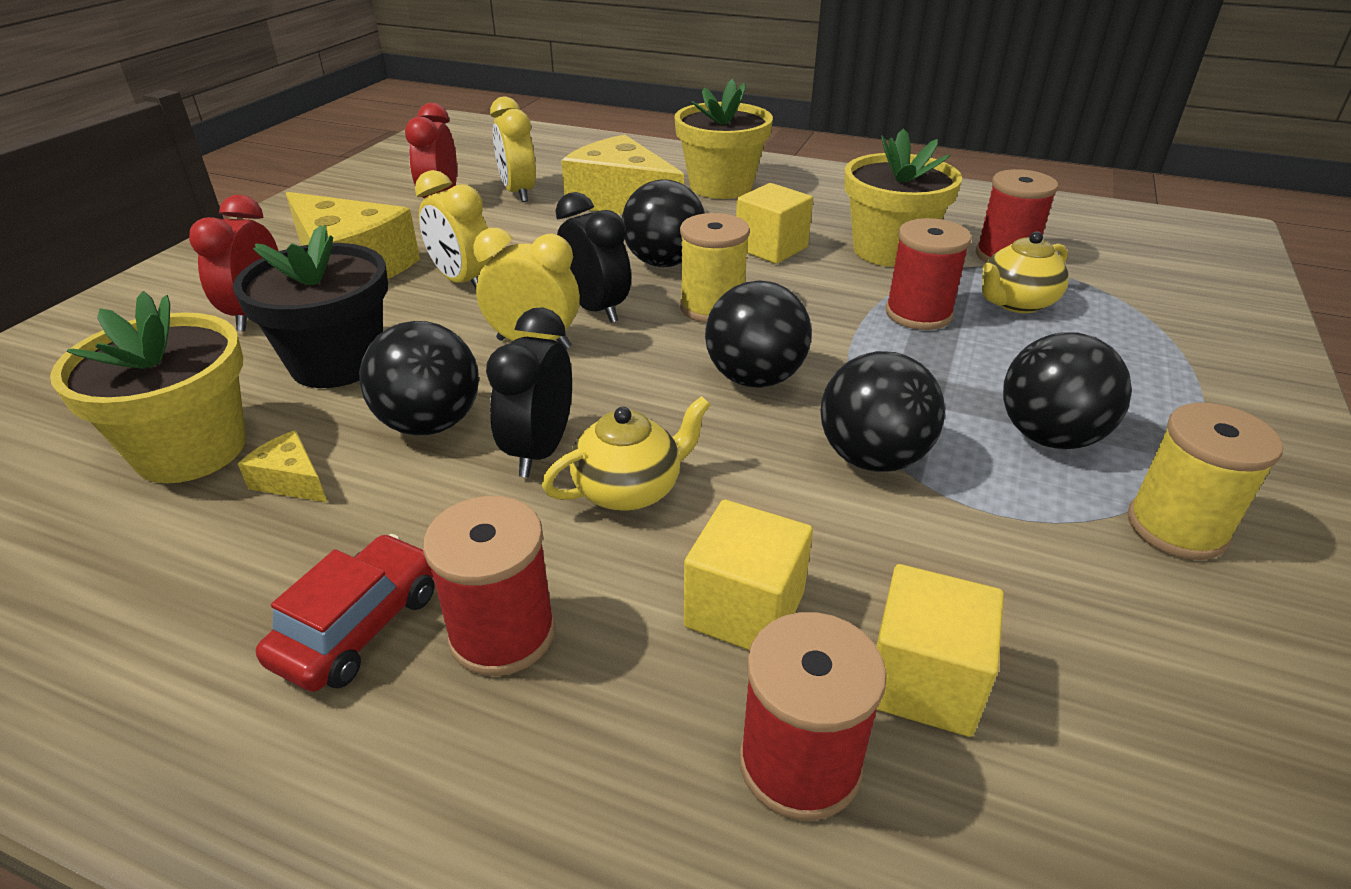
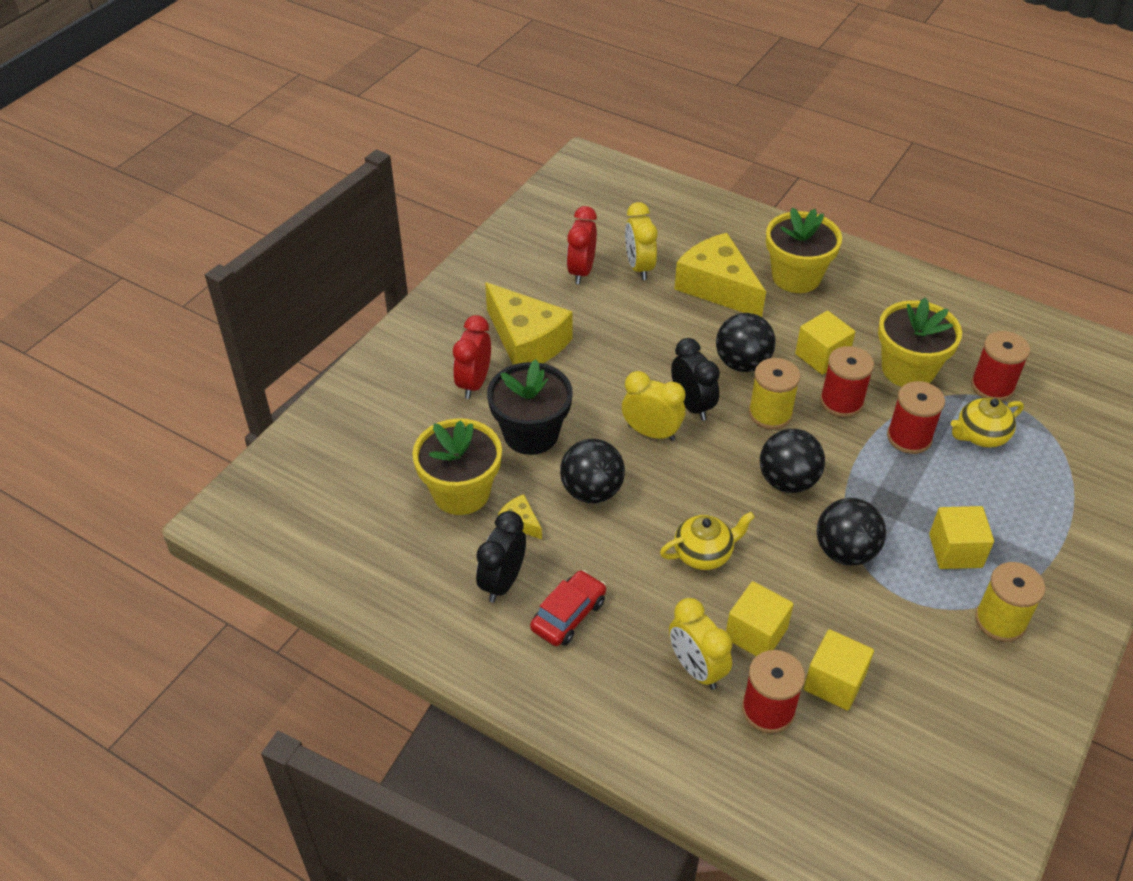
camera: 10 degrees right, 10 degrees up
yellow clock [415,170,493,289] -> yellow clock moved to [669,598,732,690]
red spool [423,496,556,676] -> red spool moved to [820,346,874,417]
black clock [486,307,572,477] -> black clock moved to [476,511,526,602]
black ball [1003,332,1132,449] -> yellow cube [929,506,994,569]

